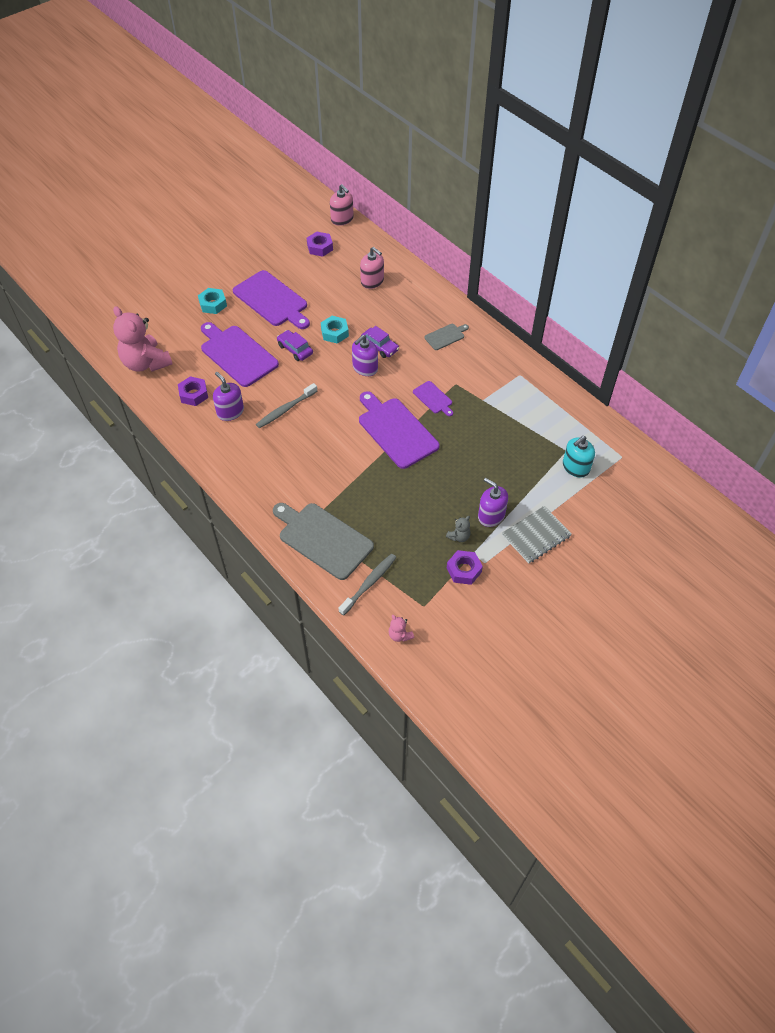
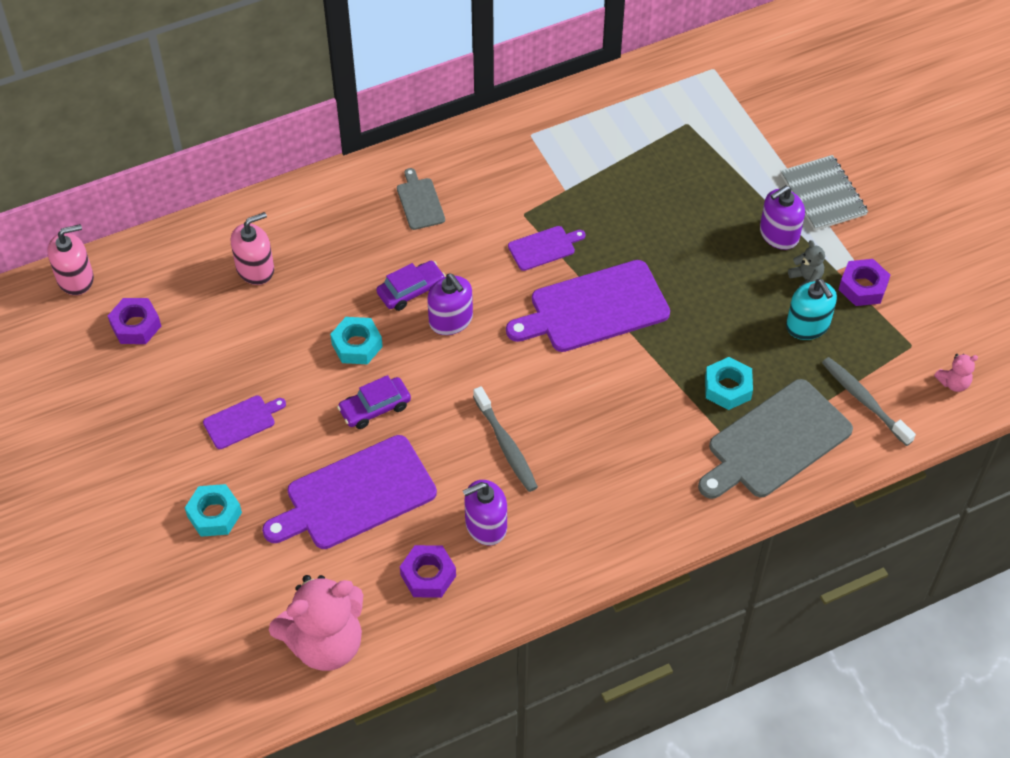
camera: 75 degrees left, 0 degrees up
purple cutting board [233,270,310,329] -> purple cutting board [203,396,286,449], size x0.49
turquoise soap dispenser [563,436,595,478] -> turquoise soap dispenser moved to [786,279,837,340]
none -> turquoise nut [705,357,753,410]

